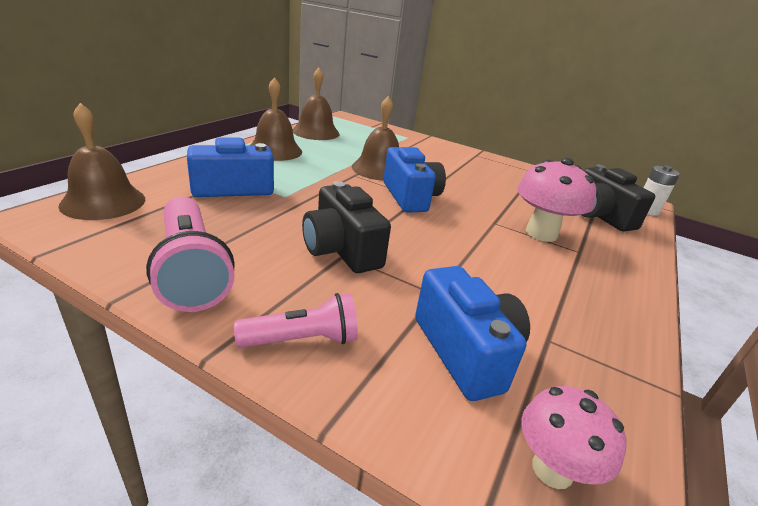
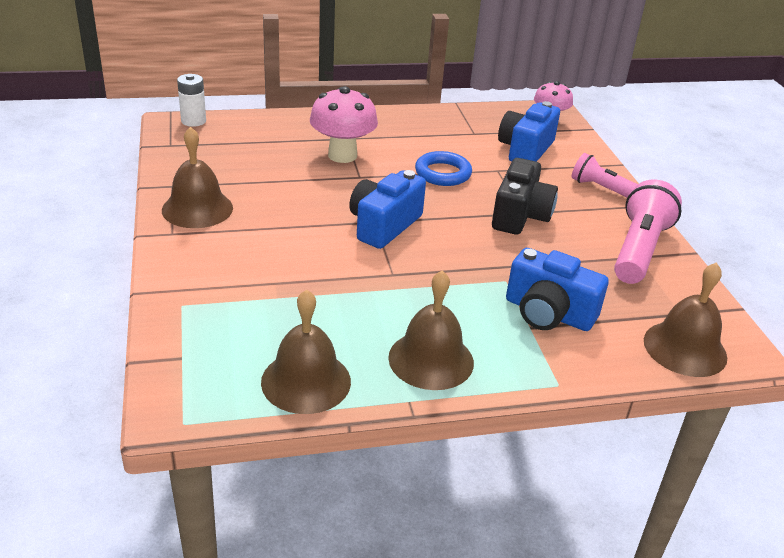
camera: 130 degrees left, 5 degrees up
brown bell [352,96,399,181] -> brown bell moved to [162,127,233,228]
black camera [581,164,655,232] -> none
none -> blue ring [415,151,472,186]

